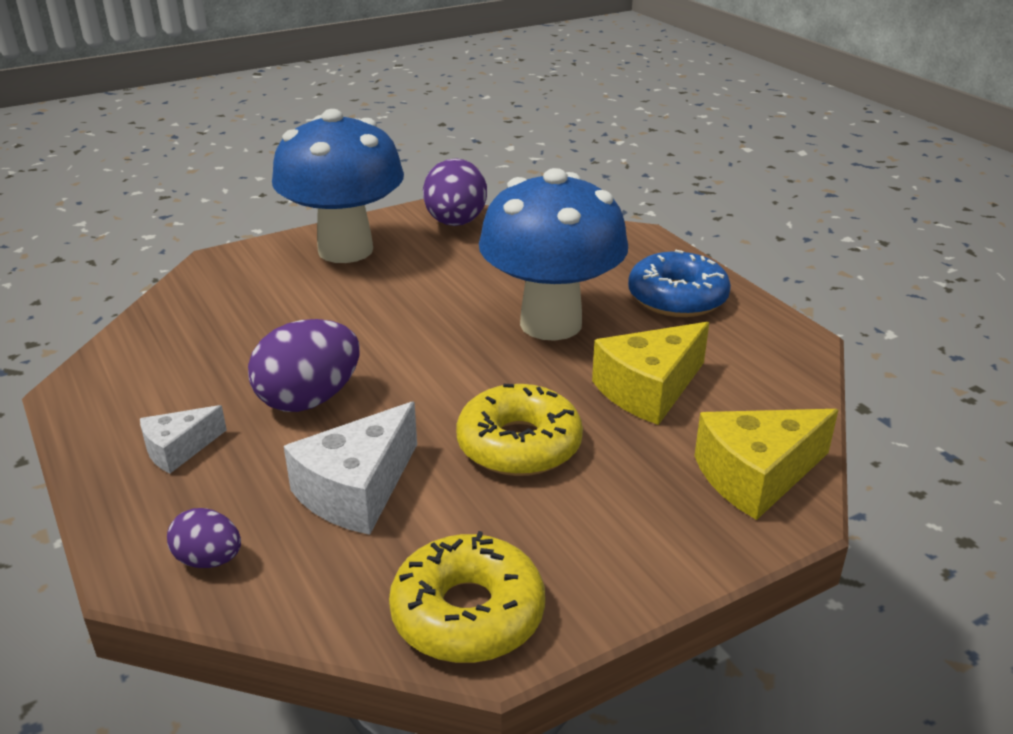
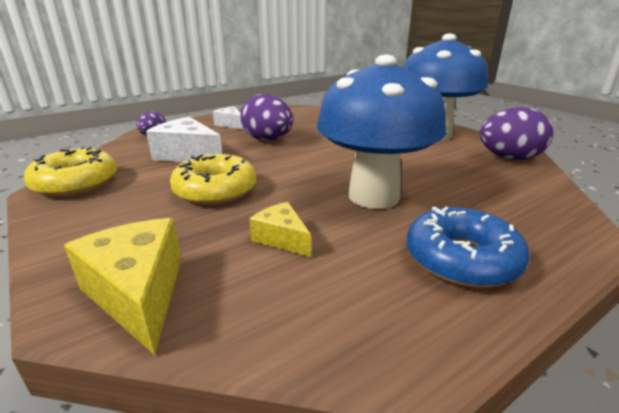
camera: 85 degrees right, 5 degrees down
yellow cheese [592,322,709,425] -> yellow cheese [249,202,311,257], size x0.59

